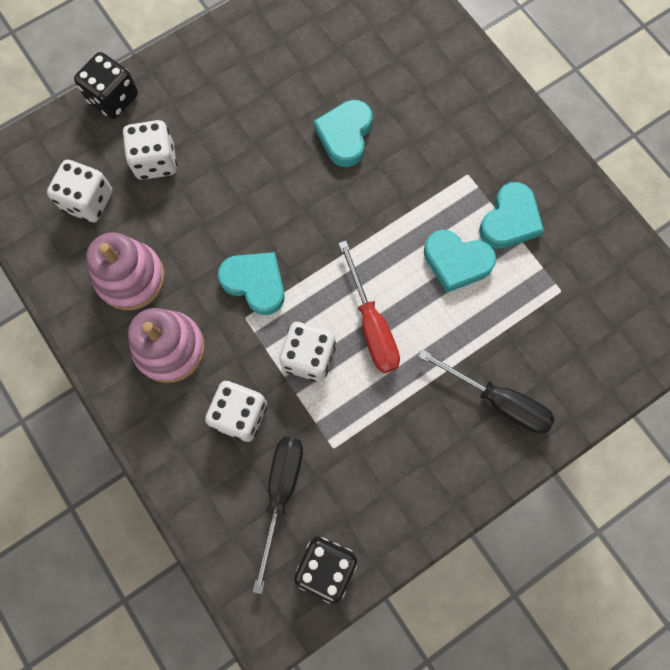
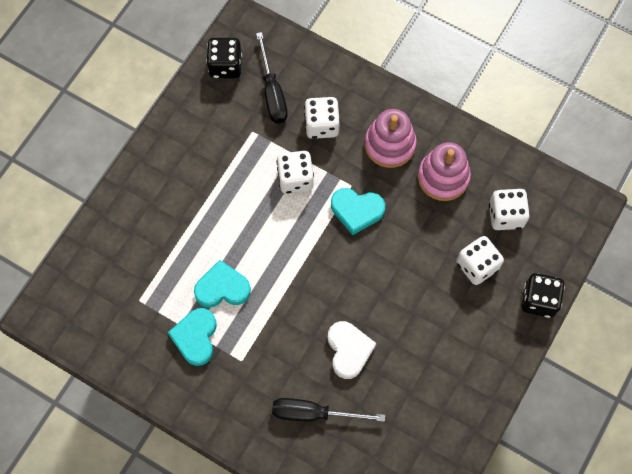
camera: 155 degrees right, 5 degrees down
turquoise heart [314,100,372,167] -> white heart [328,321,376,379]
red screwdriver [338,241,400,373] -> none
black screwdriver [418,349,555,433] -> black screwdriver moved to [272,398,385,422]

